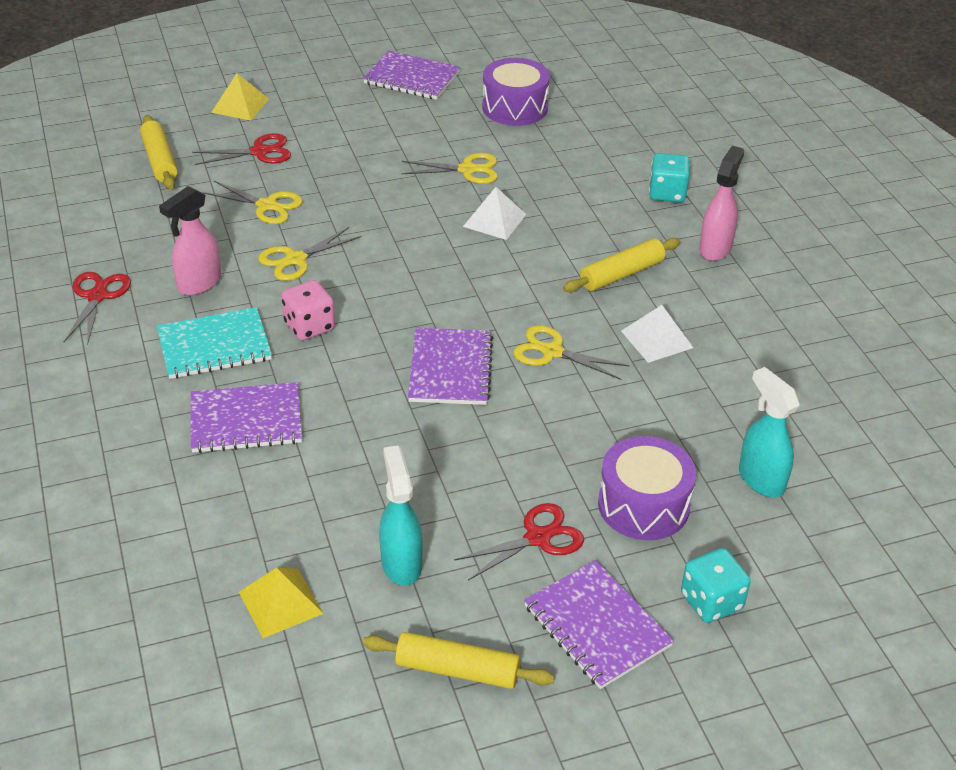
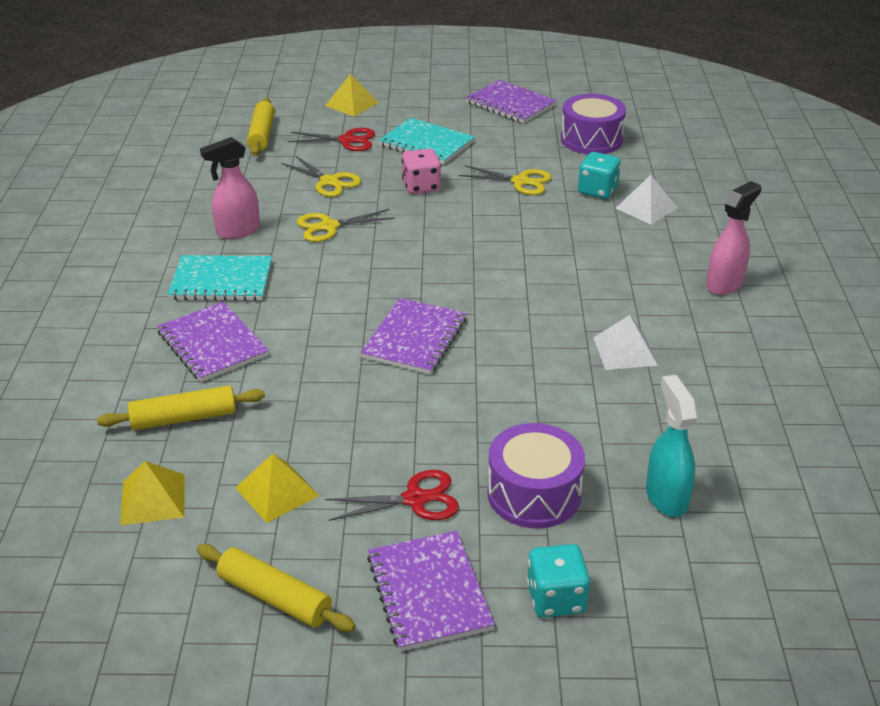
camera: 20 degrees right, 5 degrees down
red scissors [64,272,131,345] -> none
purple notebook [190,382,302,453] -> purple notebook turned 45 degrees clockwise [157,302,269,382]
pink dice [281,280,335,340] -> pink dice moved to [402,149,441,194]
turquoise spray bottle [379,445,423,586] -> yellow pyramid [235,454,319,523]
white pyramid [463,187,526,240] -> white pyramid moved to [616,175,678,225]
yellow scissors [513,325,630,380] -> none
yellow rolling pin [563,238,681,292] -> yellow rolling pin moved to [97,385,265,430]
turquoise dice [649,153,690,202] -> turquoise dice moved to [578,152,621,199]
none -> turquoise notebook [378,118,475,164]

